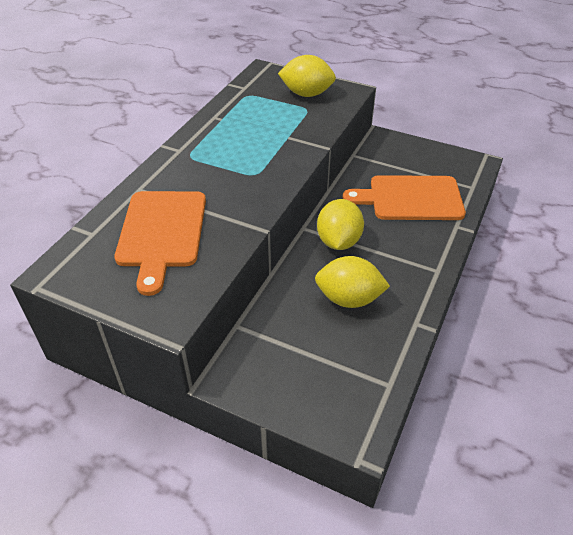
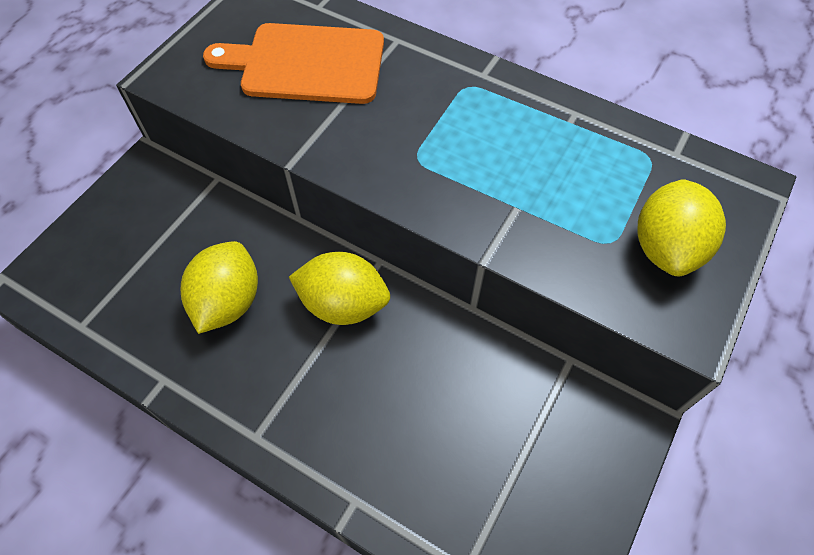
camera: 95 degrees right, 15 degrees up
orange cutting board [343,175,466,220] -> none

